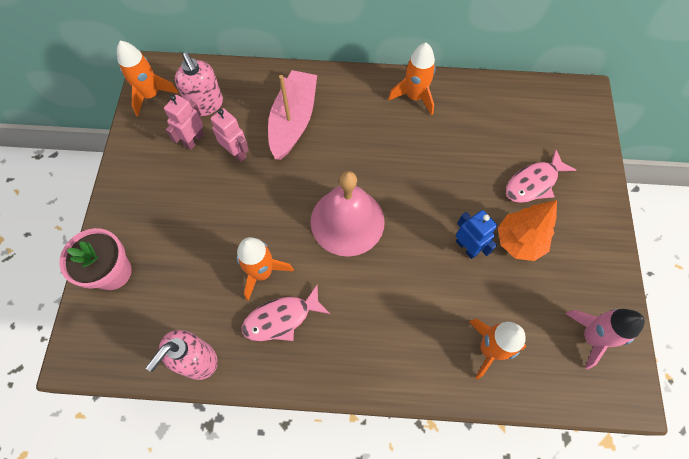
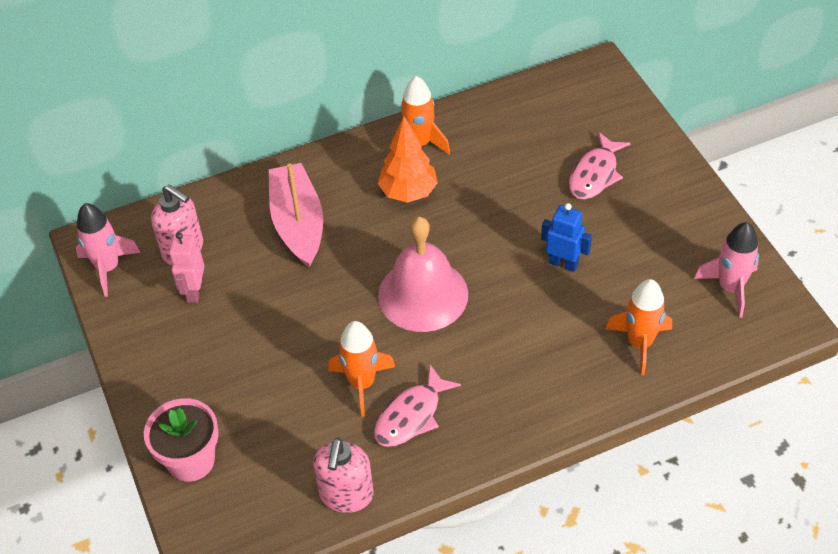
camera: 25 degrees left, 15 degrees down
orange rocket [117,41,178,116] -> pink rocket [76,203,141,297]
pink robot [210,108,249,162] -> none
orange tree [498,200,557,261] -> orange tree moved to [378,117,438,203]

